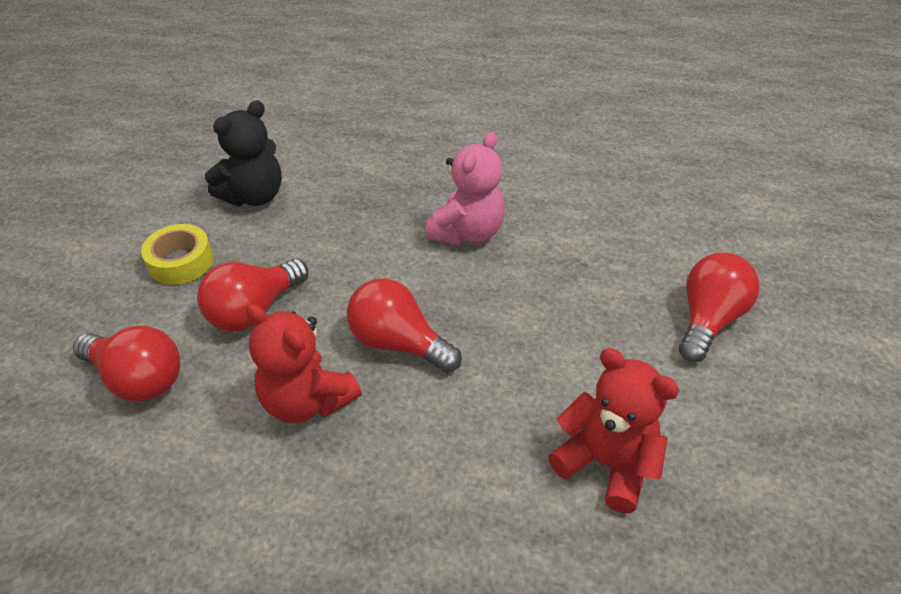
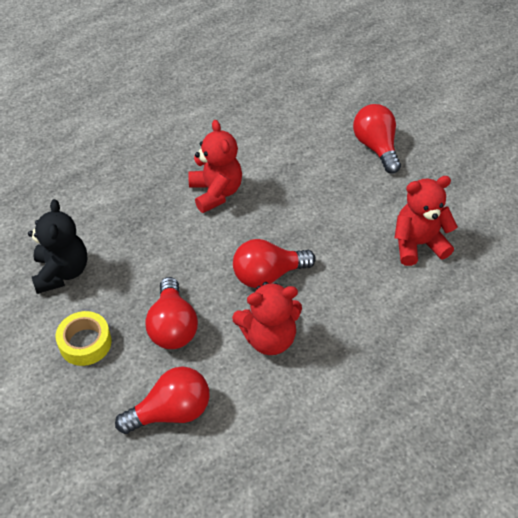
camera: 50 degrees left, 5 degrees up
pink teddy bear [425,132,505,245] -> red teddy bear [188,120,242,213]

